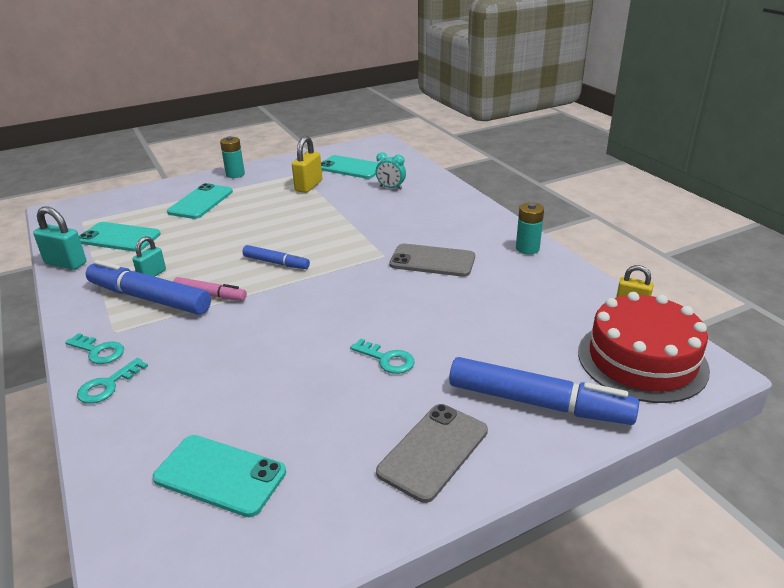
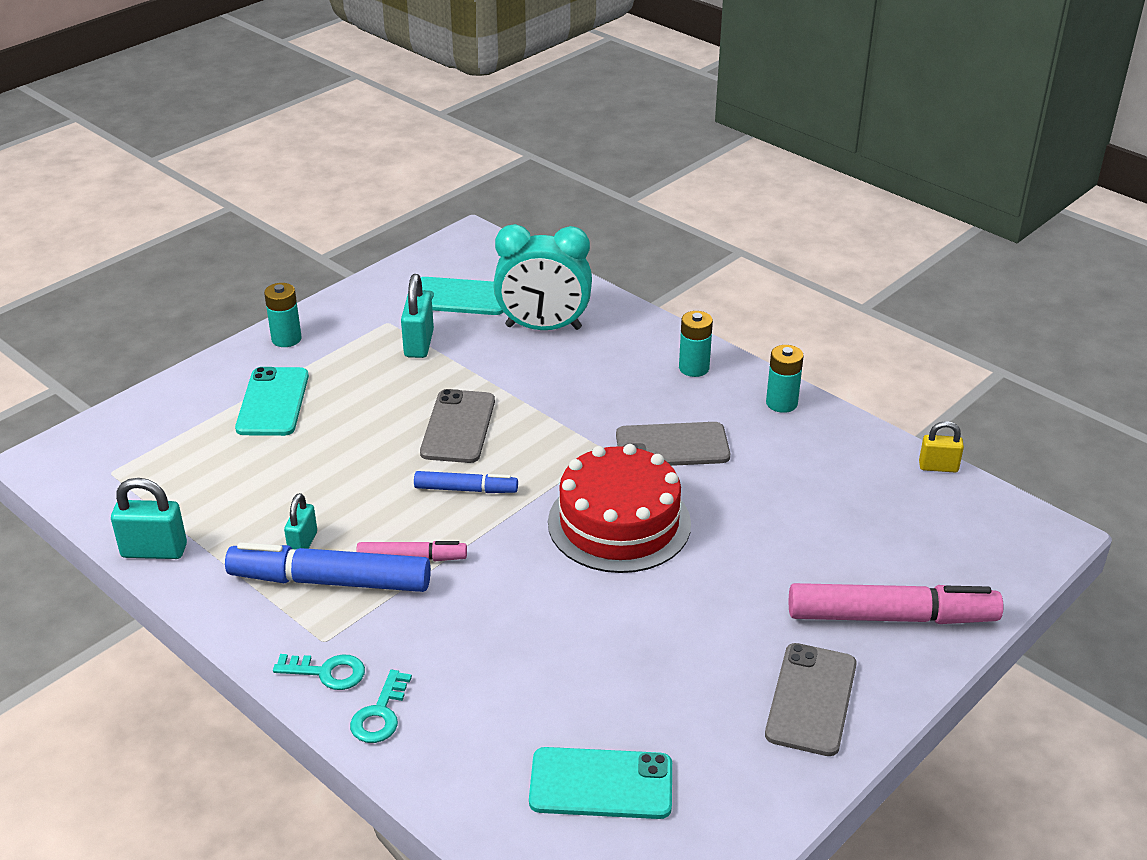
camera: 20 degrees left, 5 degrees up
turquoise phone [79,222,161,252] -> none
yellow padlock [292,136,322,193] -> turquoise padlock [401,274,434,358]
turquoise key [350,338,415,374] -> none
turquoise clock [376,152,406,190] -> turquoise clock [493,224,592,330], size x2.12
blue marker [449,357,639,425] -> pink marker [789,583,1004,624]
red cake [578,292,710,403] -> red cake moved to [548,444,691,573]
none -> grey phone [420,389,495,463]
none -> turquoise battery [679,311,713,377]

